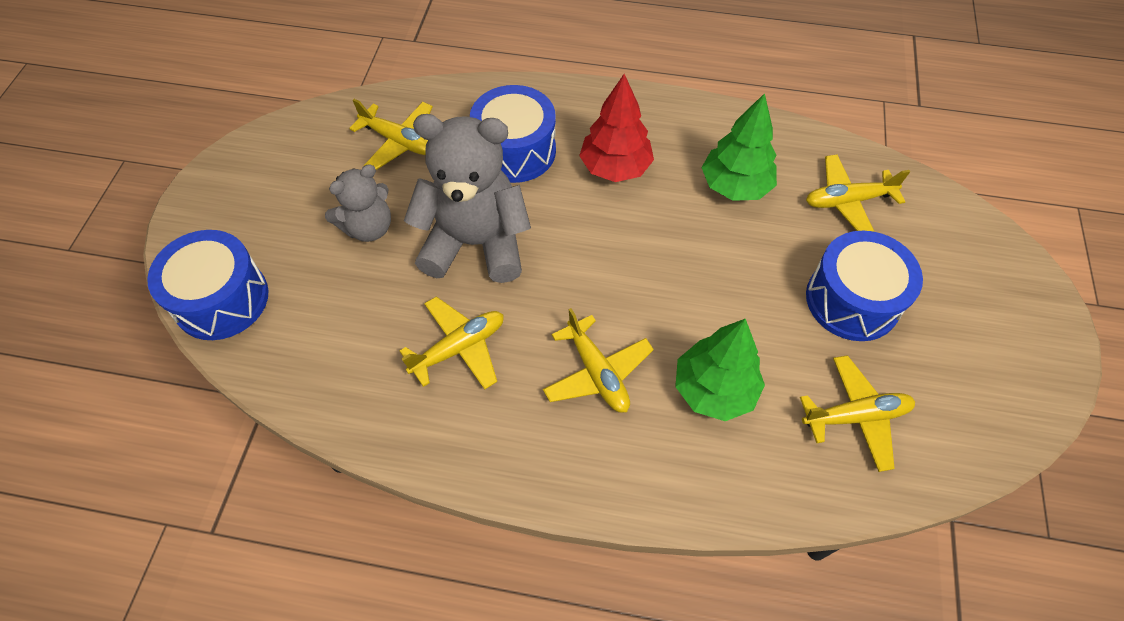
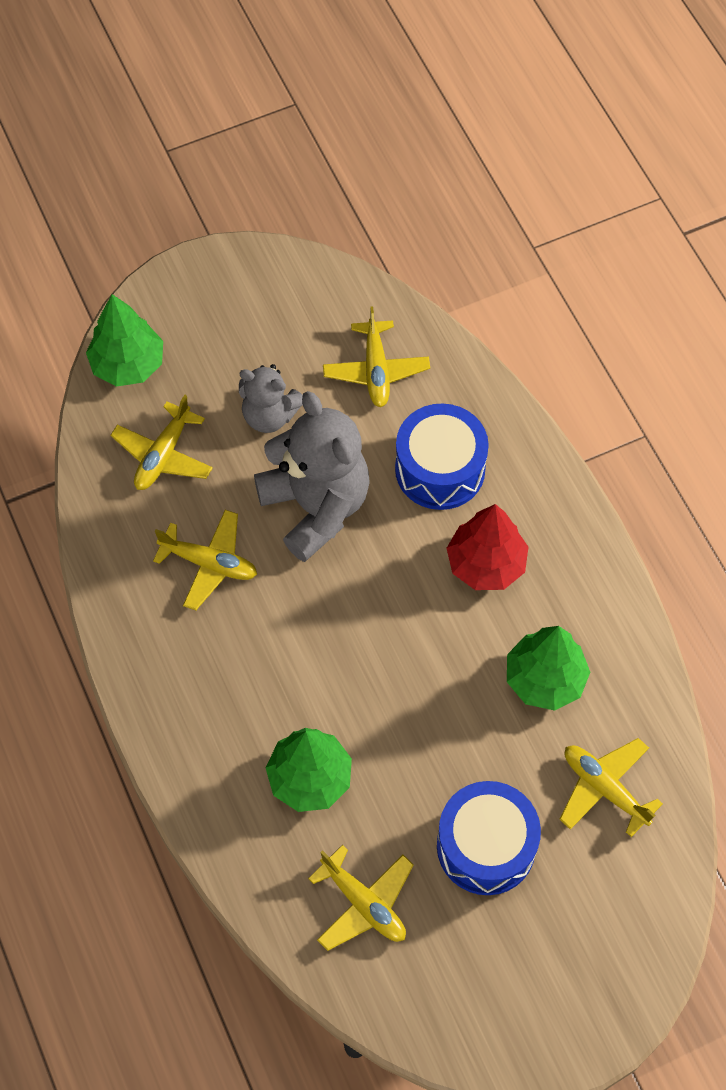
camera: 55 degrees right, 5 degrees up
blue drum [147,230,269,340] -> green tree [86,294,163,387]
yellow plane [543,308,654,413] -> yellow plane moved to [111,395,213,490]

